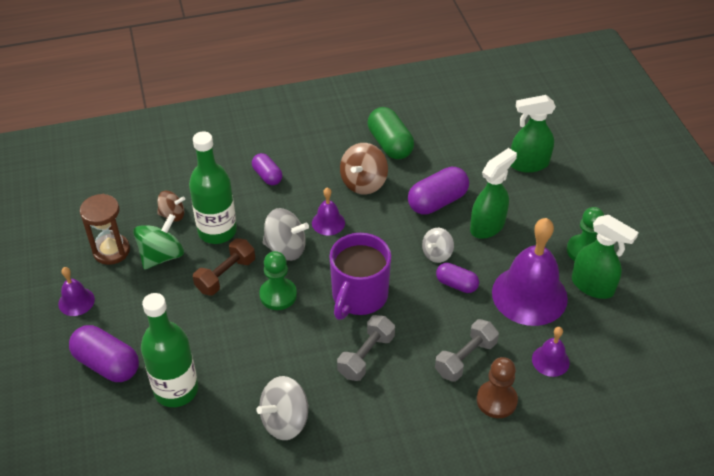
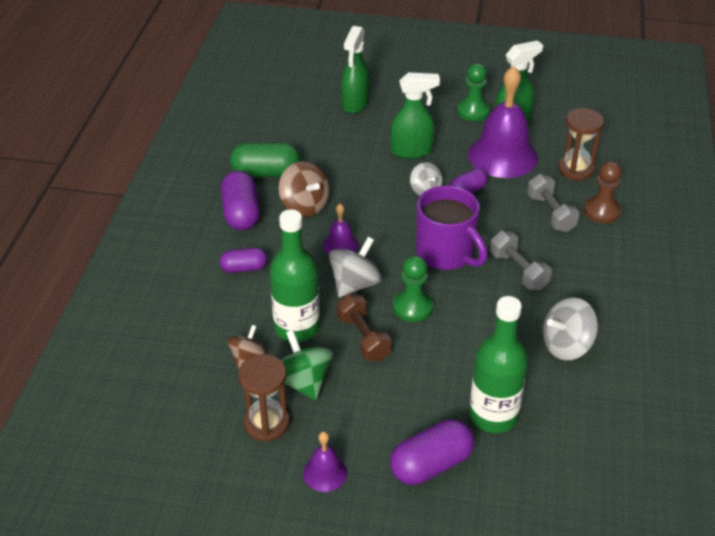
camera: 65 degrees left, 5 degrees down
grey spinning top [256,376,309,440] -> grey spinning top turned 75 degrees clockwise [543,297,598,360]
purple capsule [408,167,469,215] -> purple capsule moved to [221,171,260,230]
green spray bottle [470,148,517,239] -> green spray bottle turned 105 degrees clockwise [390,72,440,159]
purple bell [532,327,570,377] -> brown hourglass [558,108,604,180]

